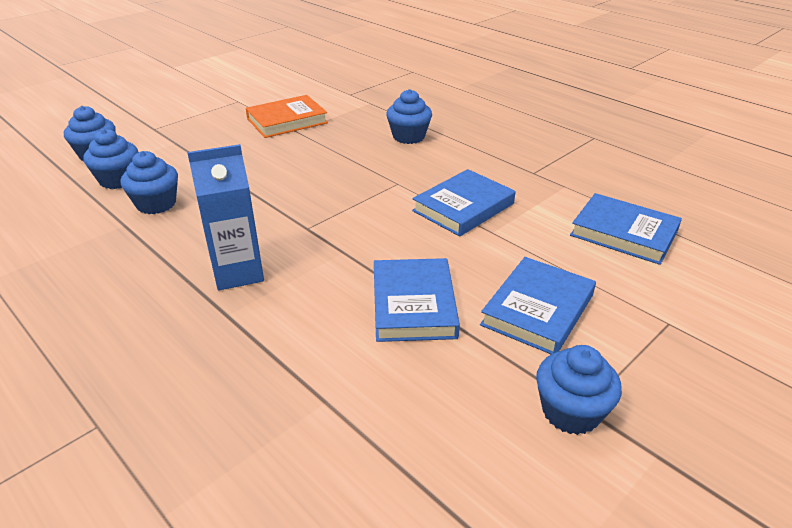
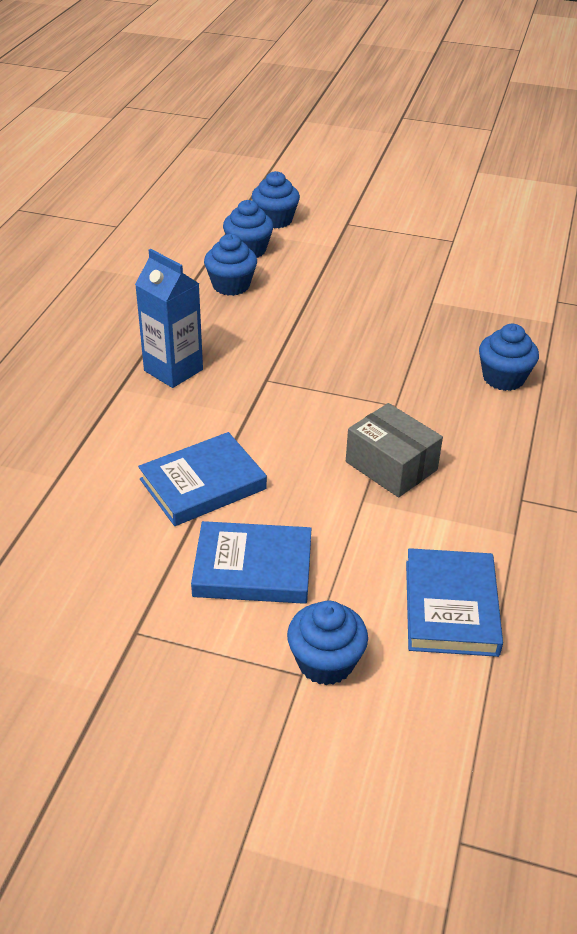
camera: 60 degrees right, 5 degrees up
orange book [246,95,328,138] -> none
blue book [412,169,516,236] -> grey box [346,403,443,498]
blue cupcake [536,345,622,435] -> blue cupcake moved to [287,601,368,685]

